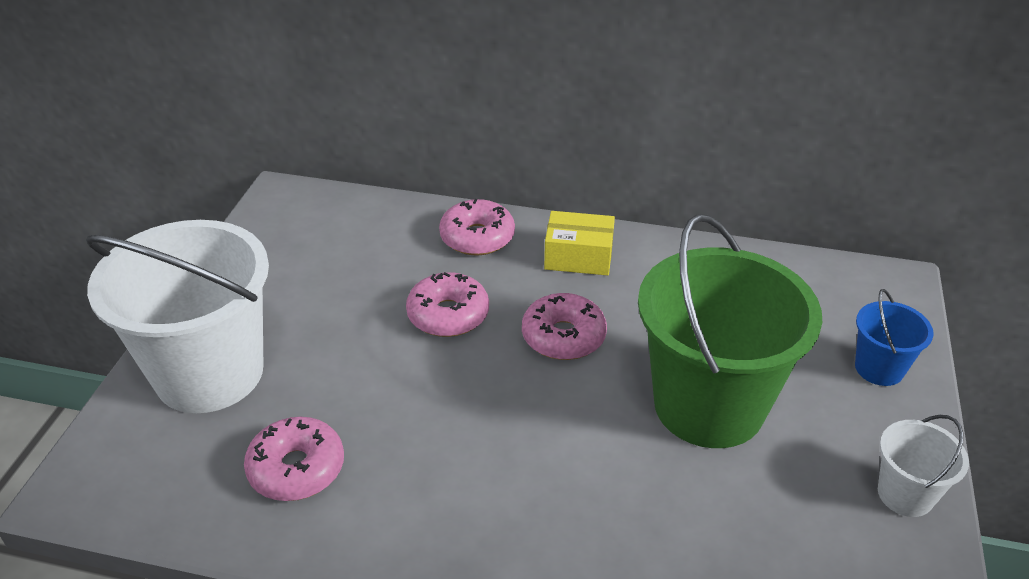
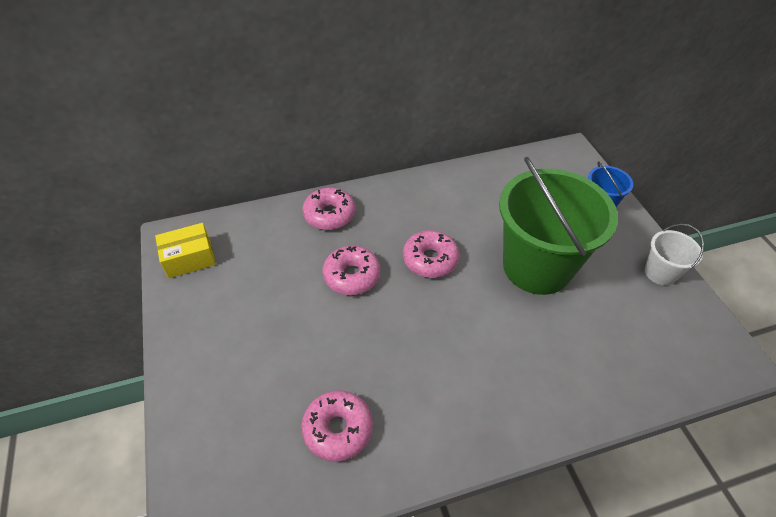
camera: 30 degrees left, 10 degrees up
white bucket [86,220,269,413] -> none
yellow box [544,211,615,276] -> yellow box moved to [155,223,216,278]

